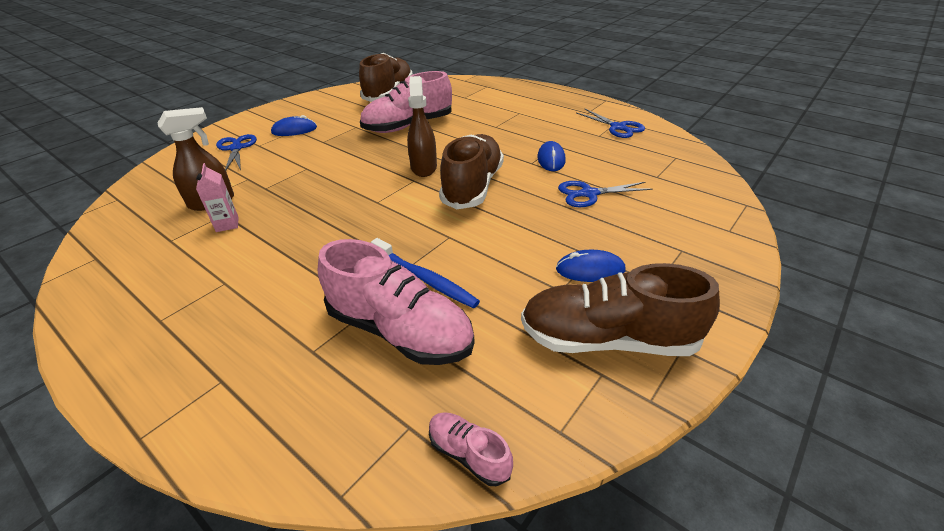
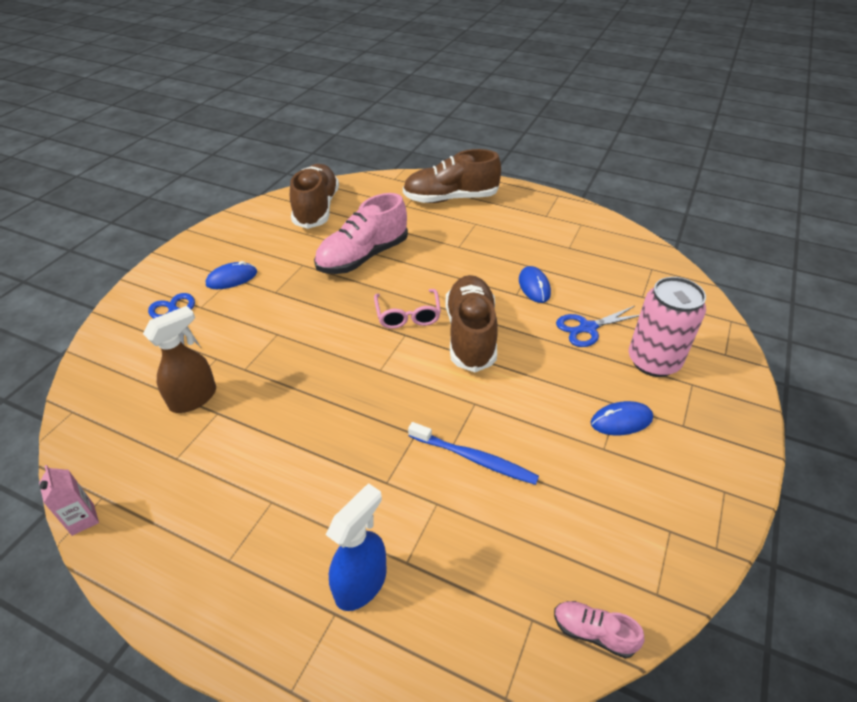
camera: 15 degrees left, 5 degrees up
pink carton [196,163,239,232] -> pink carton moved to [39,465,99,536]
pink shoe [318,239,474,365] -> none
brown spray bottle [407,76,437,177] -> pink glasses [374,289,441,329]
brown shoe [521,263,720,356] -> brown shoe moved to [403,149,501,203]
blue scissors [576,109,645,138] -> none
none -> blue spray bottle [326,483,387,611]
none -> pink can [629,277,706,377]

